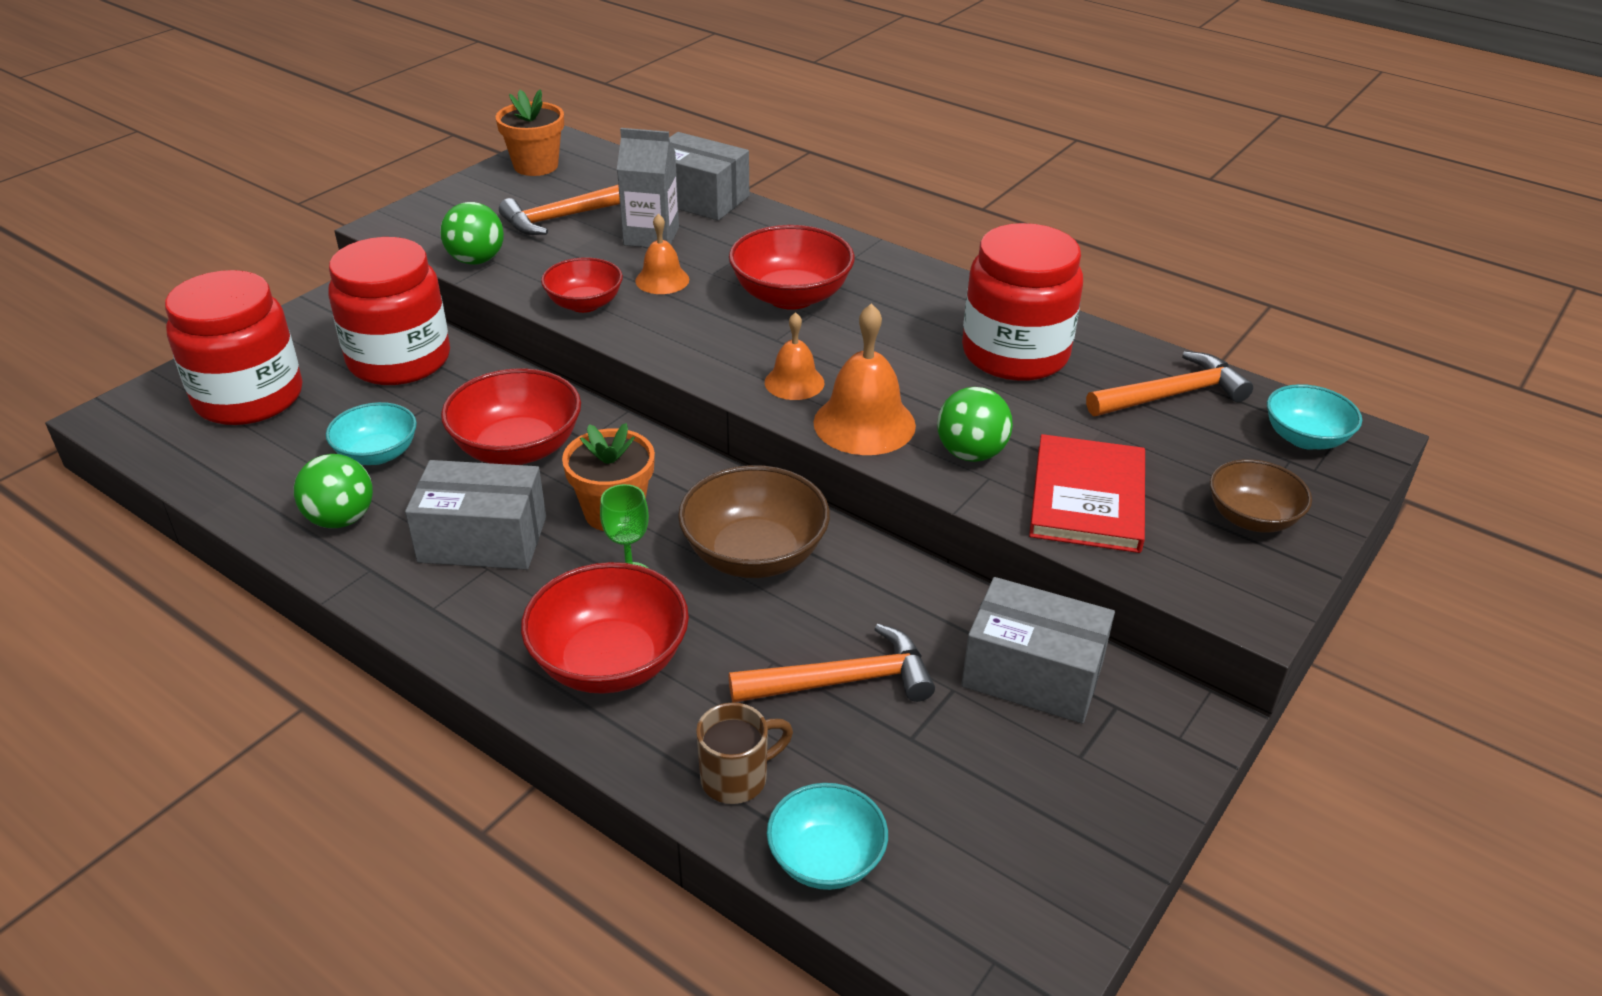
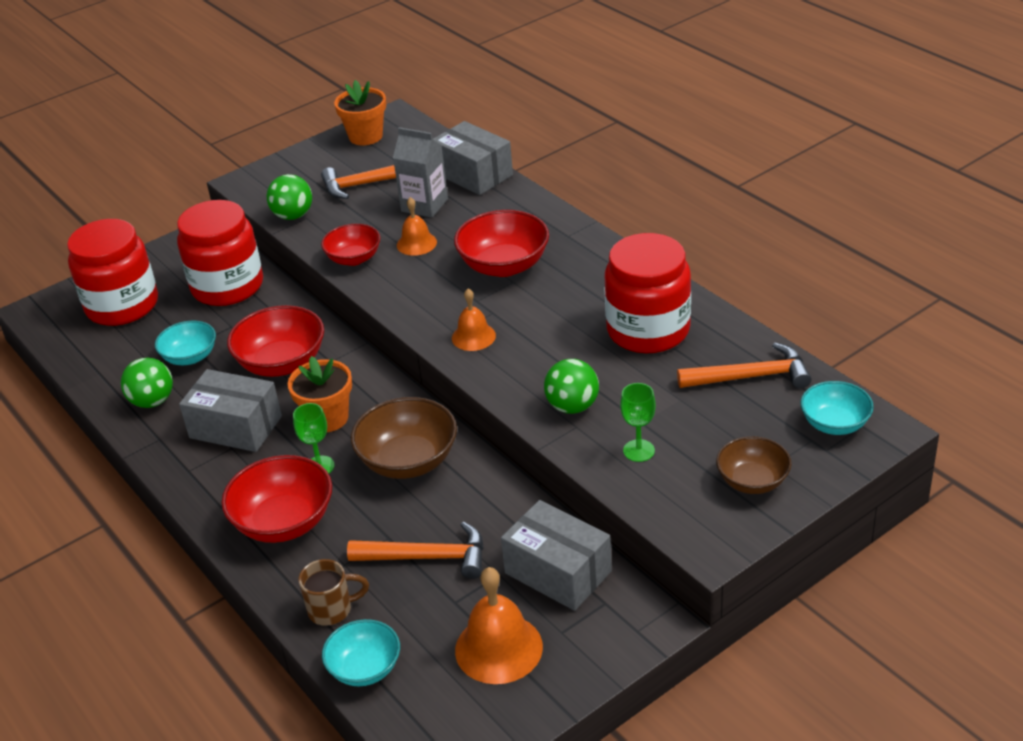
camera: 20 degrees right, 0 degrees up
orange bell [814,303,916,455] -> orange bell moved to [455,567,543,684]
red book [1029,434,1145,553] -> green goblet [620,383,656,462]

